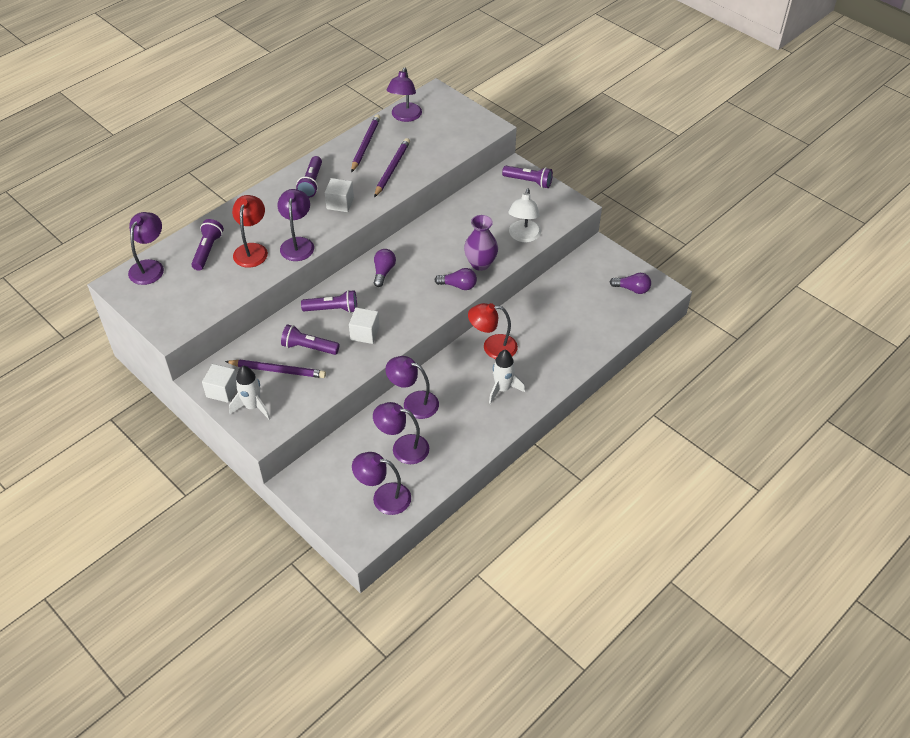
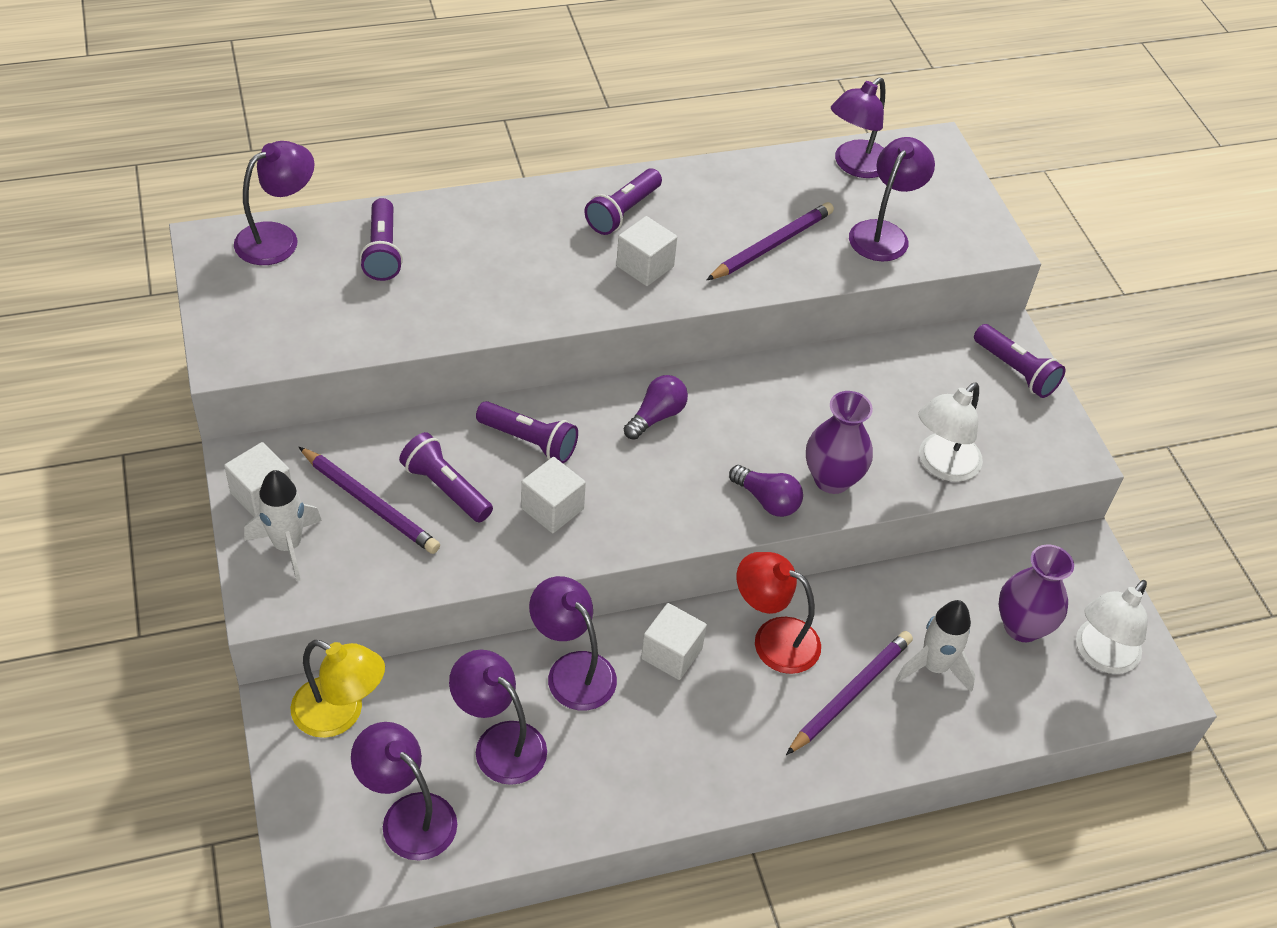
camera: 25 degrees right, 0 degrees up
purple flashlight [191,219,224,271] -> purple flashlight turned 135 degrees clockwise [360,198,403,281]
red lamp [232,195,268,268] -> none
purple lamp [277,189,314,261] -> purple lamp moved to [849,137,935,261]
purple pencil [351,114,381,173] -> purple pencil moved to [786,631,913,755]
white rocket [489,350,525,404] -> white rocket moved to [896,600,976,692]
purple light bulb [610,273,651,294] -> white lamp [1076,580,1148,674]
none -> yellow lamp [291,640,385,738]
none -> white cube [641,603,707,680]
none -> purple vase [998,544,1074,642]

